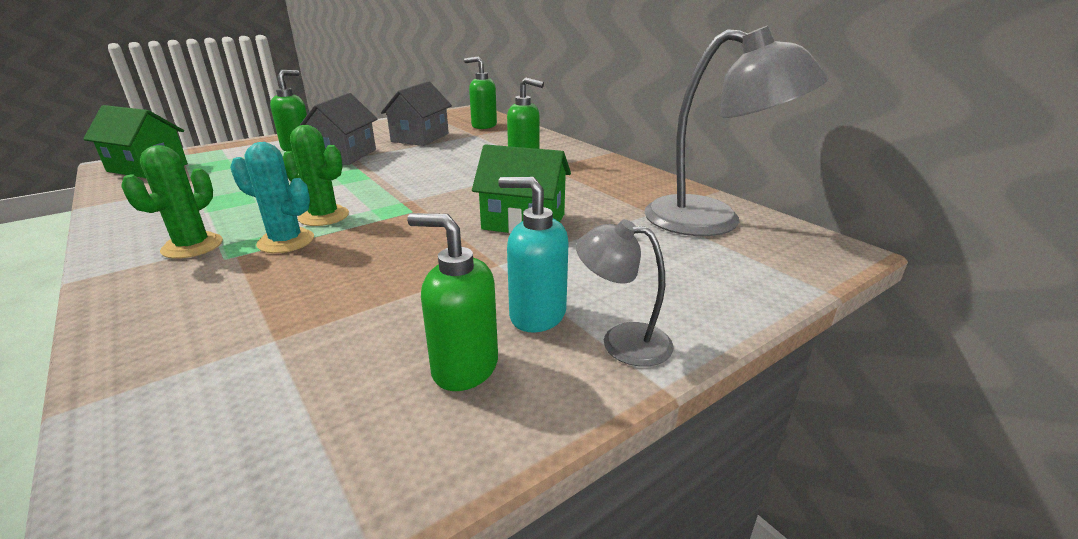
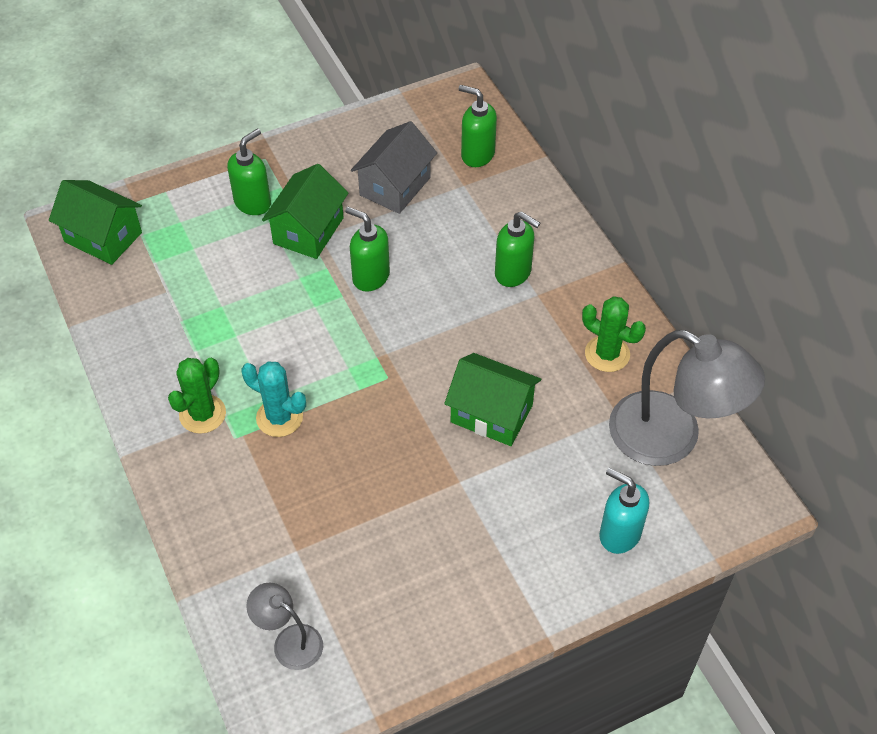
camera: 10 degrees right, 25 degrees up
green cactus [283,125,349,226] -> green cactus moved to [582,296,646,372]
grey house [299,93,377,165] -> green house [262,164,348,259]
green soap dispenser [407,213,498,391] -> green soap dispenser moved to [345,207,390,292]
turquoise soap dispenser [498,177,568,332] -> turquoise soap dispenser moved to [599,468,649,554]
grey lamp [576,219,674,367] -> grey lamp moved to [246,583,323,670]

